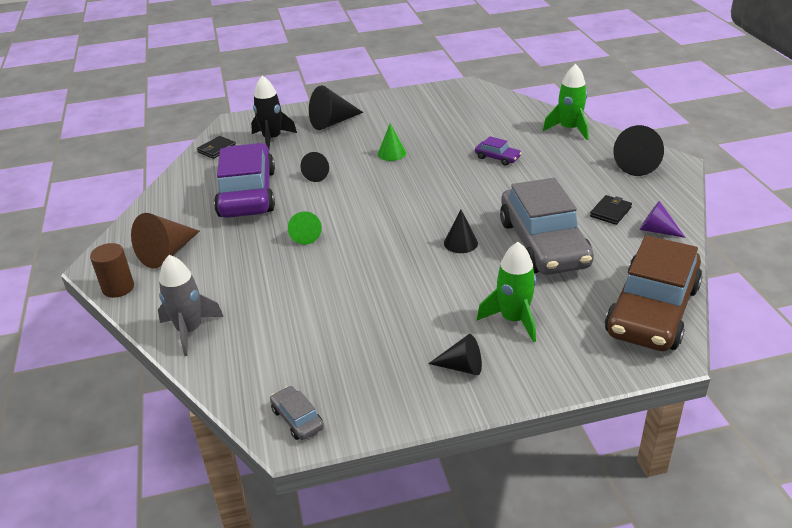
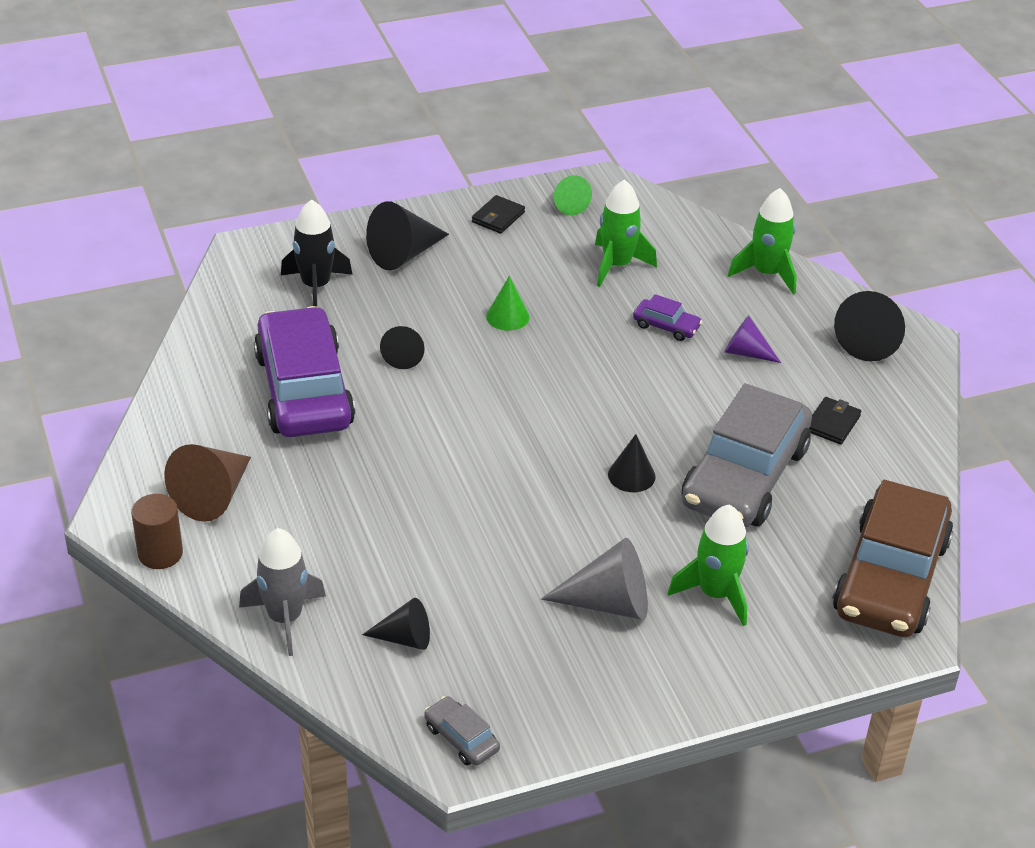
camera: 10 degrees left, 5 degrees up
black wallet [197,136,236,159] -> black wallet moved to [472,195,525,234]
green cone [288,211,322,245] -> green cone moved to [554,175,592,215]
black cone [428,334,482,375] -> black cone moved to [362,598,430,650]
grey car [500,178,594,275] -> grey car turned 45 degrees clockwise [682,383,812,528]
purple cone [640,201,686,238] -> purple cone moved to [724,315,781,363]
none -> grey cone [541,538,648,620]
none -> green rocket [595,179,657,287]

